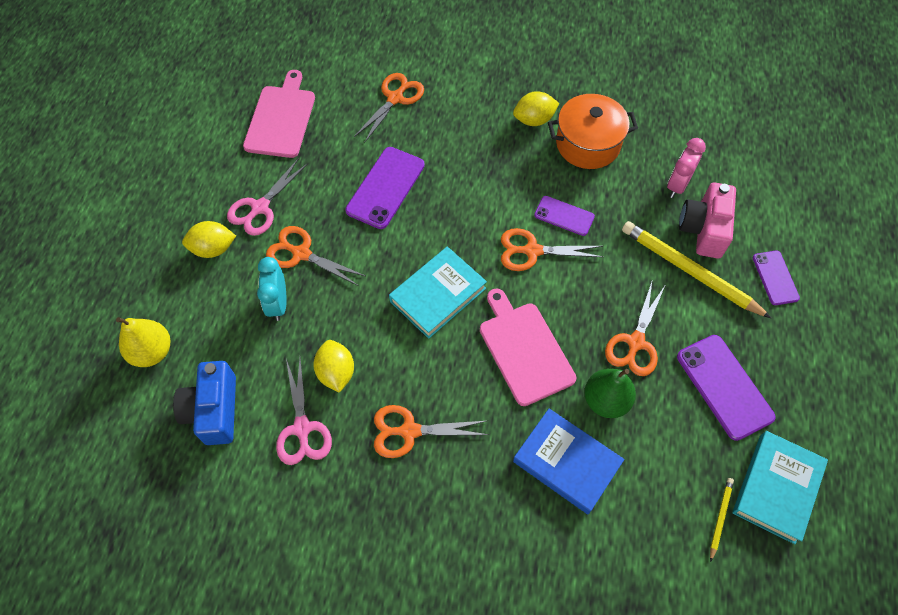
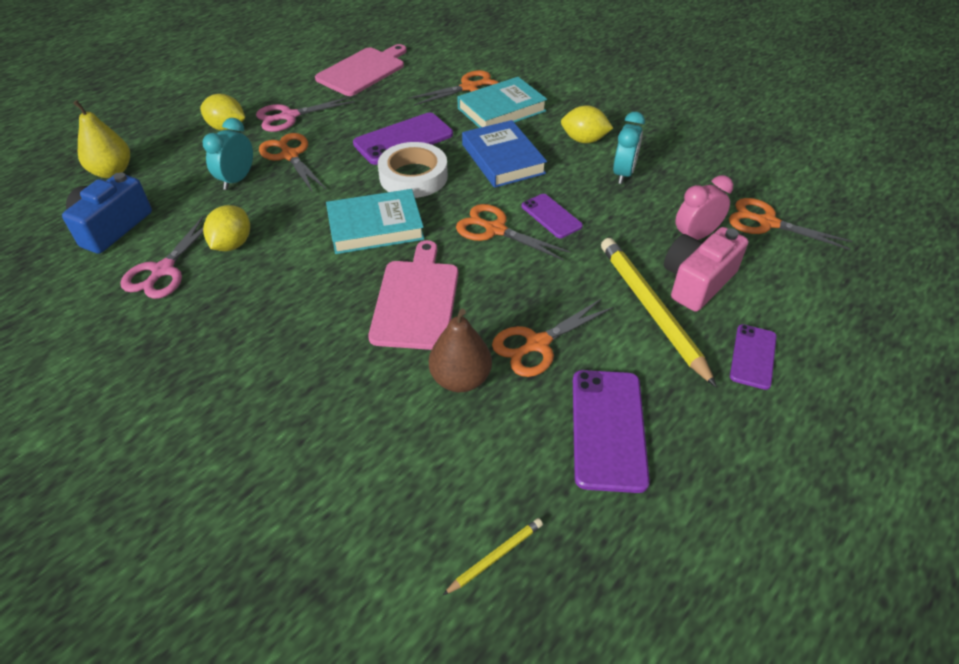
camera: 30 degrees right, 15 degrees down
orange scissors [374,405,489,458] -> orange scissors moved to [729,198,852,250]
blue book [513,408,624,514] -> blue book moved to [462,120,547,188]
orange pot [548,94,638,169] -> turquoise clock [613,112,645,184]
green pear [584,368,636,418] -> brown pear [429,309,492,392]
turquoise book [732,431,828,544] -> turquoise book moved to [458,77,547,128]
none -> white tape [378,142,448,198]

